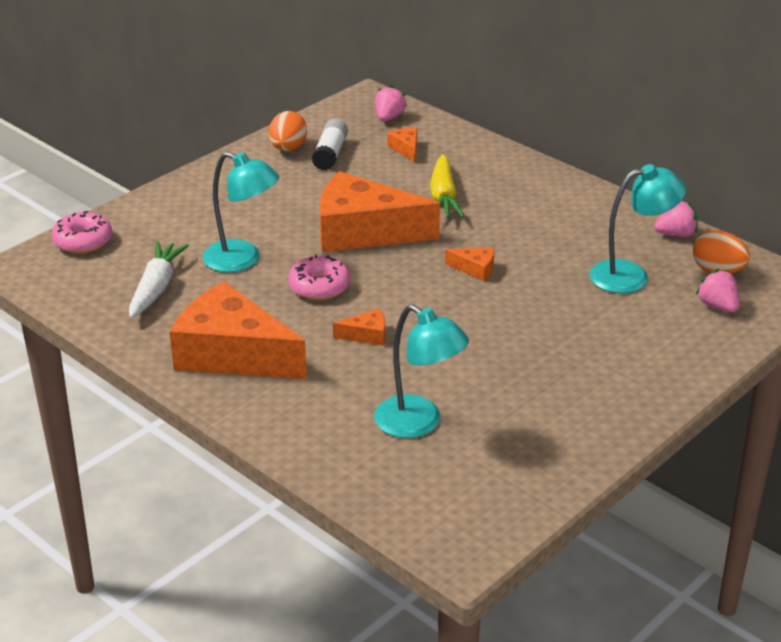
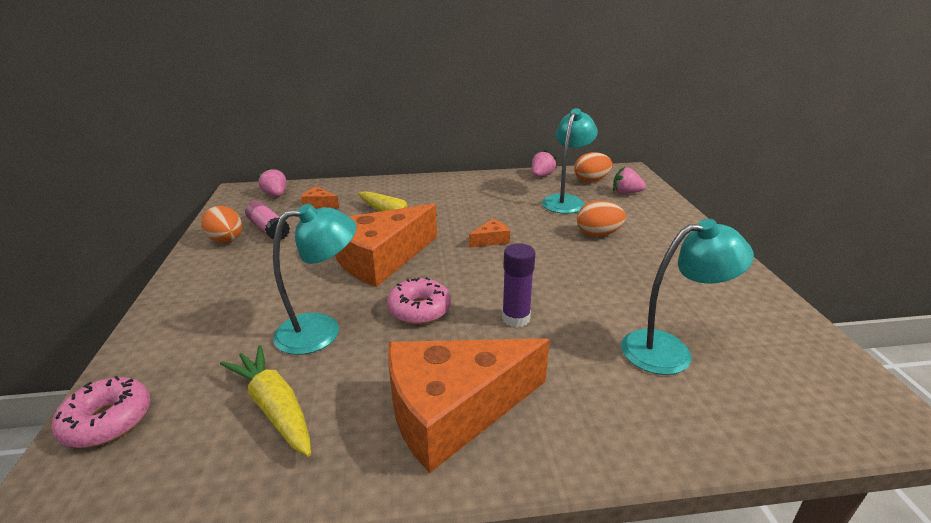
camera: 50 degrees left, 5 degrees down
white carrot [129,241,189,318] -> yellow carrot [220,345,311,457]
white glue stick [312,119,348,171] -> pink glue stick [245,201,290,239]
orange cheese [333,308,385,346] -> purple glue stick [502,243,536,327]
none -> orange egg [577,201,626,237]

